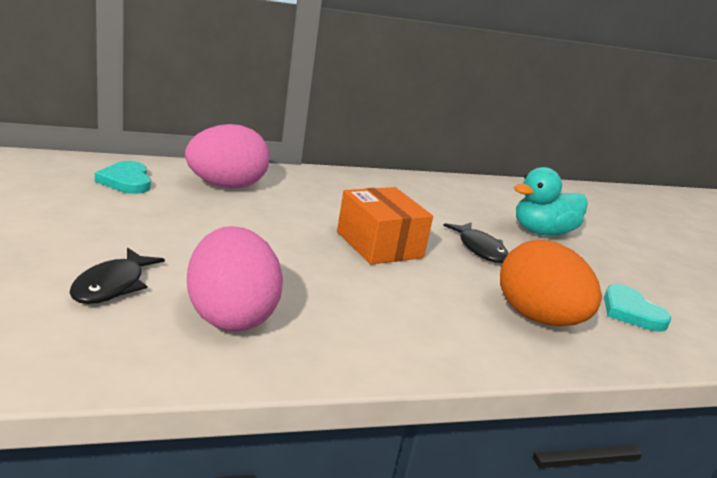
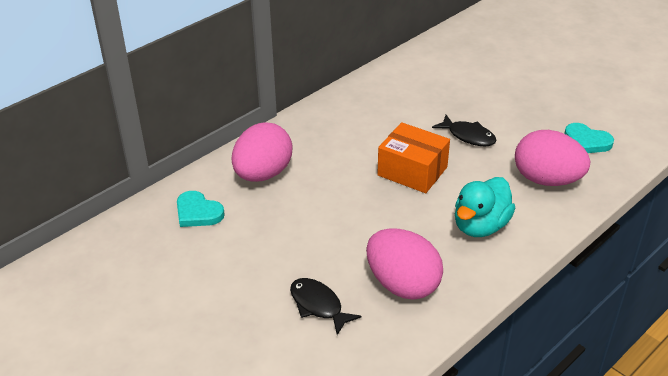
camera: 25 degrees left, 15 degrees up
black fish [69,248,165,304] -> black fish turned 150 degrees clockwise [290,278,361,335]
orange egg [500,240,602,326] -> pink egg [515,130,590,186]
turquoise duck [514,167,588,236] -> turquoise duck moved to [455,177,515,237]

